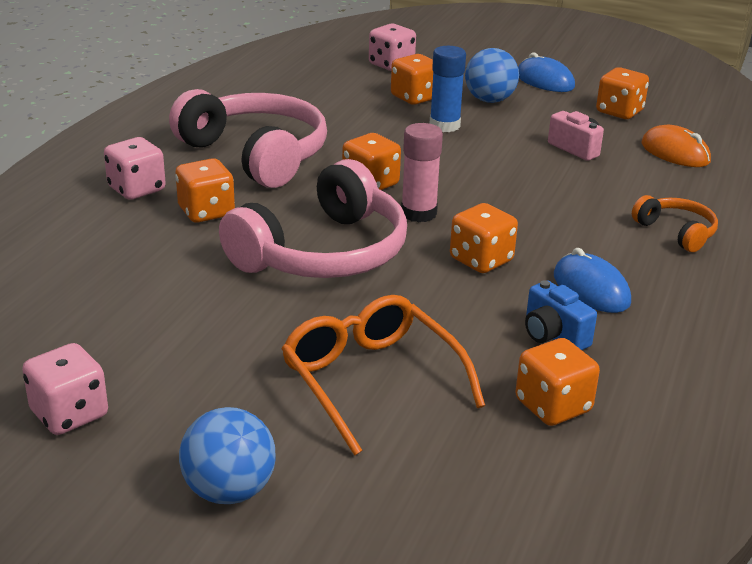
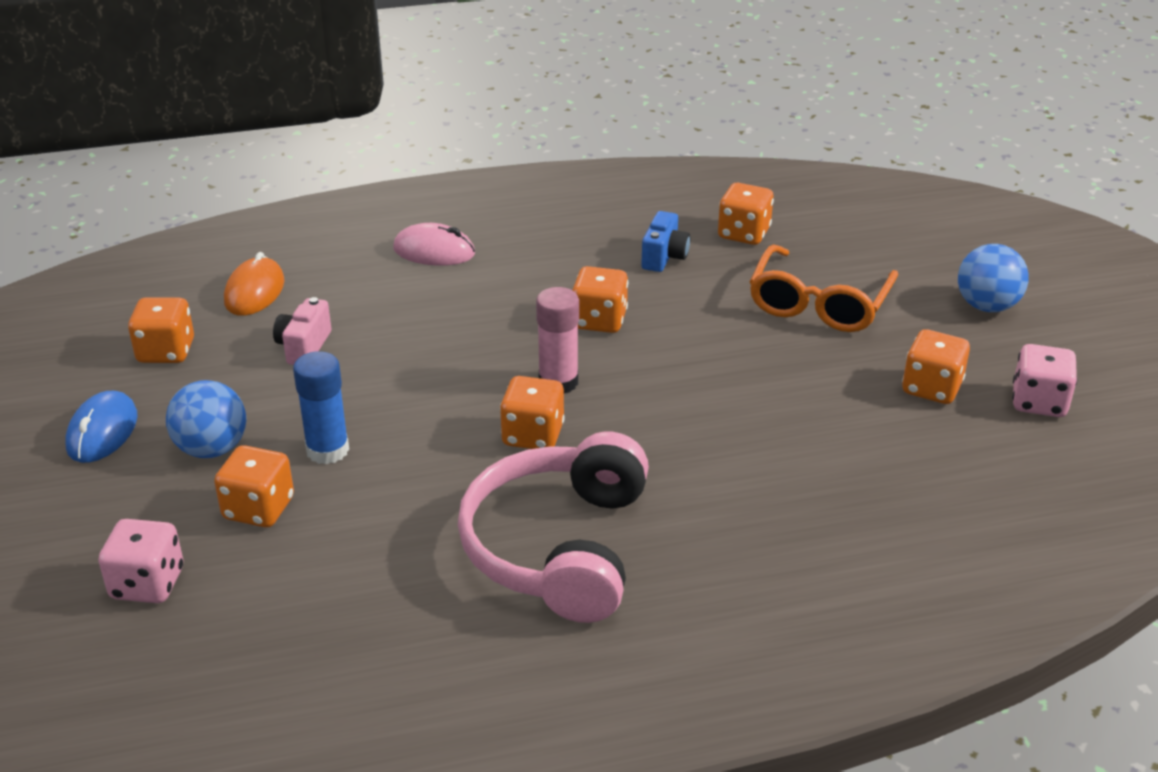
camera: 125 degrees left, 5 degrees up
pink dice [104,137,166,200] -> none
orange dice [175,158,235,223] -> orange dice moved to [902,329,970,404]
pink headphones [219,159,407,278] -> none
blue mouse [554,248,631,313] -> none
orange headphones [632,195,718,252] -> pink mouse [393,223,475,266]

